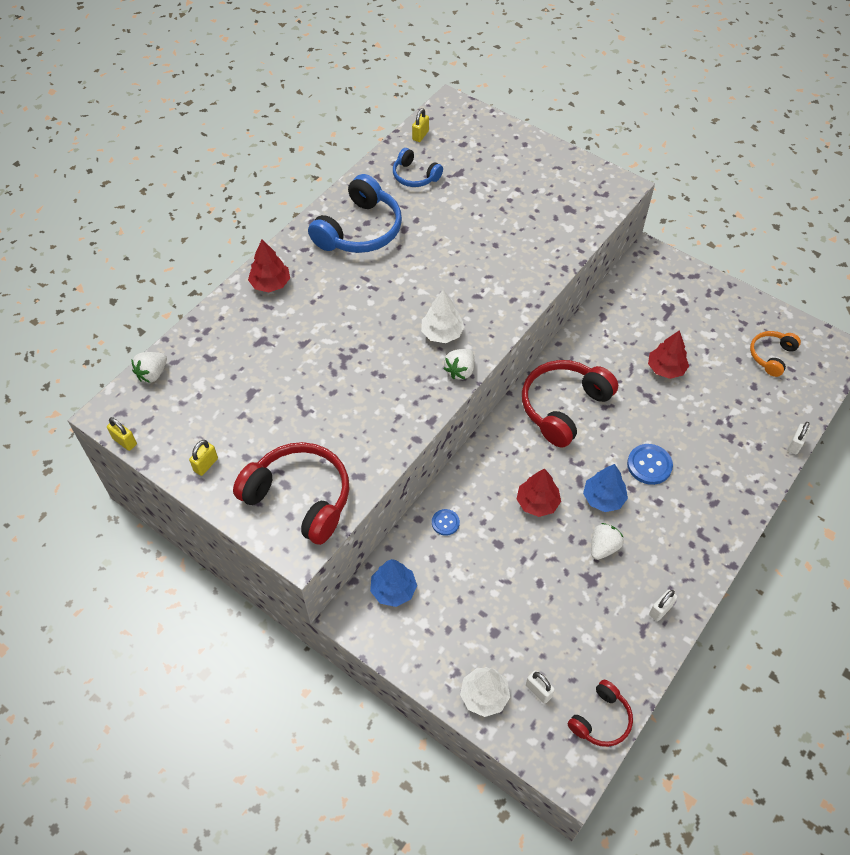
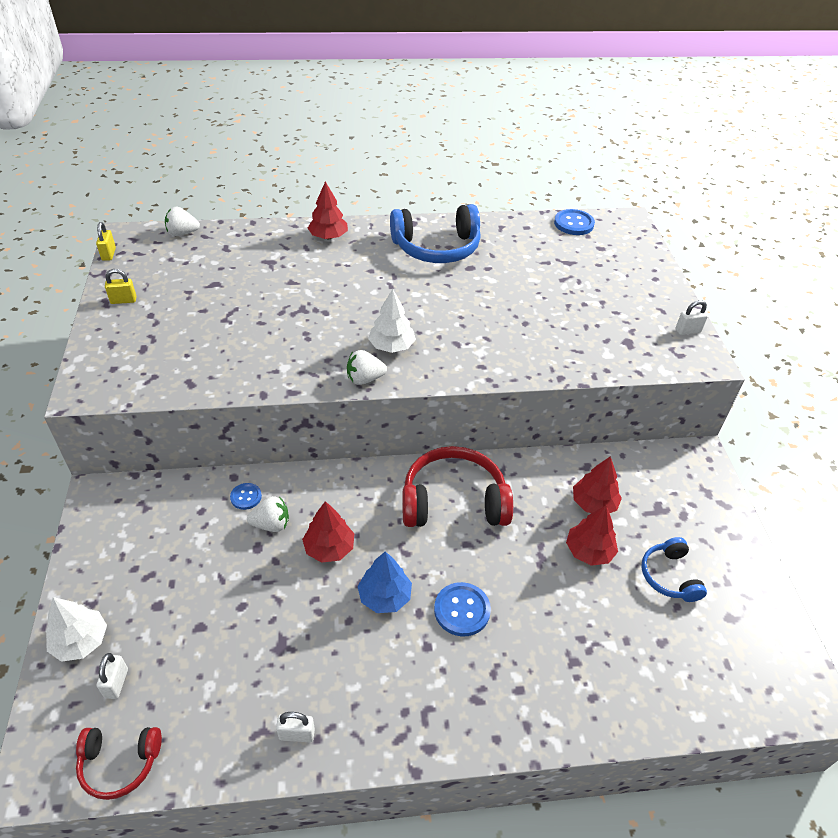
camera: 45 degrees right, 10 degrees down
red headphones [233,442,349,545] -> none
blue tree [370,559,417,607] -> none
blue headphones [393,148,443,187] -> blue headphones moved to [641,537,707,602]
yellow padlock [412,108,429,142] -> blue button [554,209,595,235]
white strawberry [591,523,623,560] -> white strawberry moved to [247,496,289,532]
orange headphones [750,331,801,377] -> none
white padlock [787,422,810,454] -> white padlock moved to [675,300,708,335]
none -> red tree [573,456,622,513]

